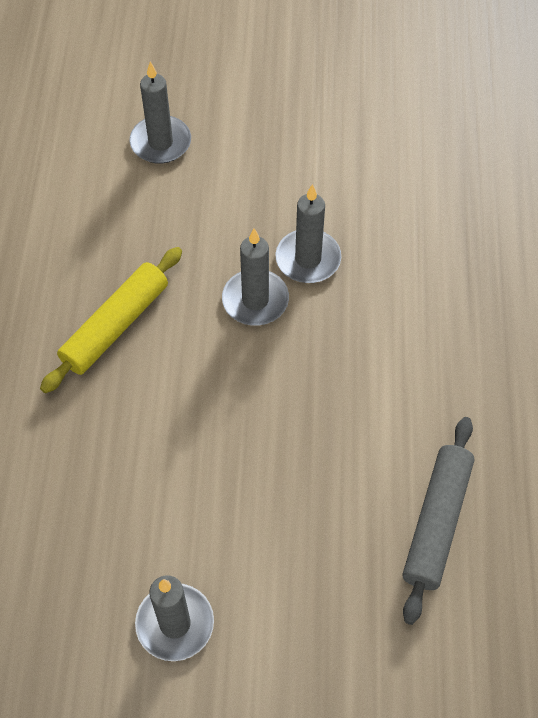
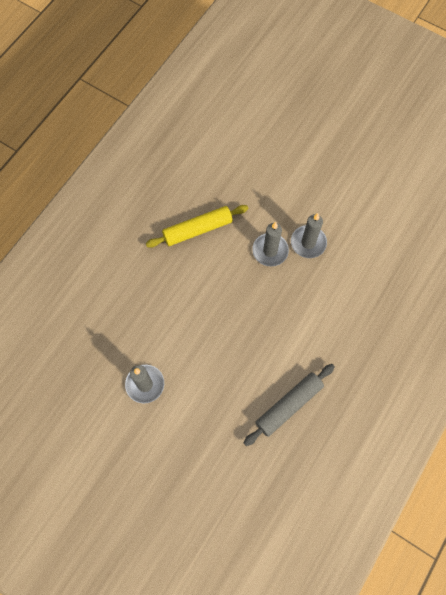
camera: 30 degrees right, 10 degrees up
grey candle [129,61,191,164] -> none

